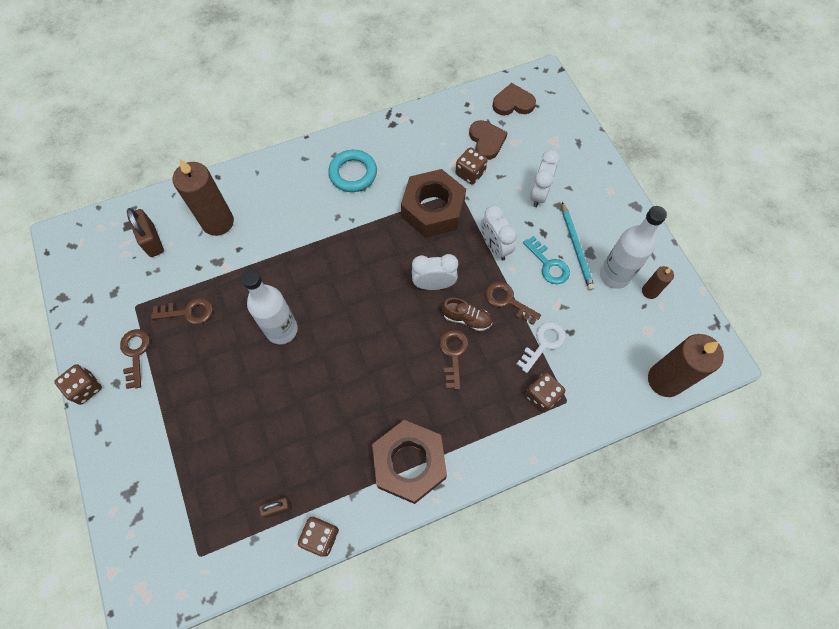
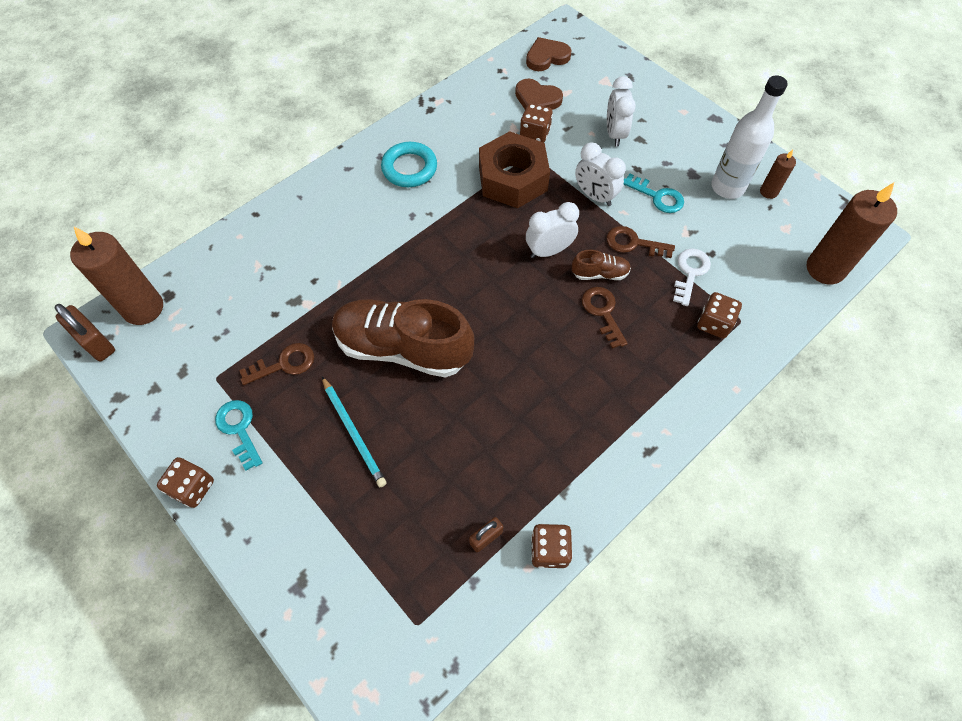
camera: 20 degrees left, 5 degrees down
brown key [120,329,150,389] -> turquoise key [215,400,262,471]
brown padlock [127,208,164,257] -> brown padlock moved to [54,304,115,361]
brown candle [173,159,234,236] -> brown candle moved to [70,227,163,325]
white bottle [241,269,298,344] -> brown shoe [332,299,474,378]
brown nut [372,420,447,504] -> none
brown heart [469,120,508,160] -> brown heart turned 150 degrees clockwise [515,78,563,110]
turquoise pencil [562,202,595,290] -> turquoise pencil moved to [322,376,387,487]

